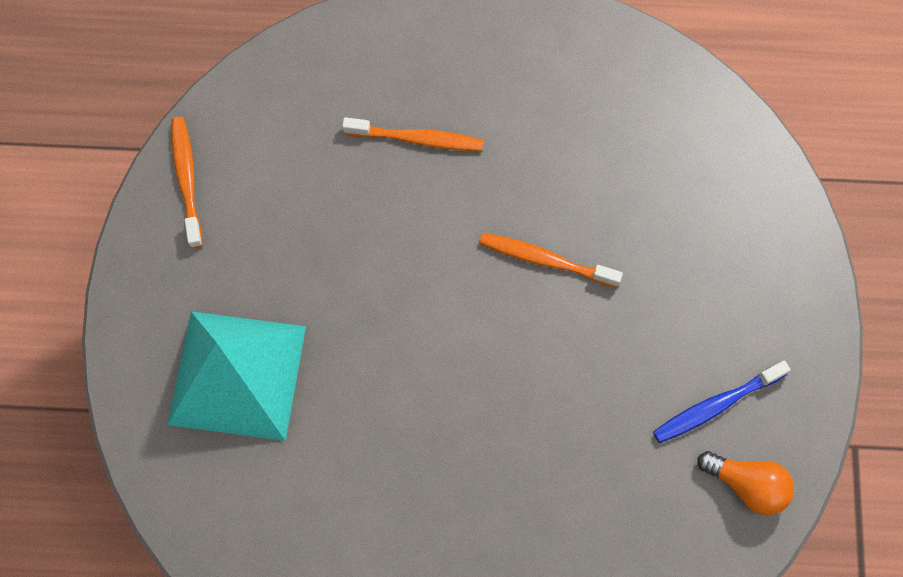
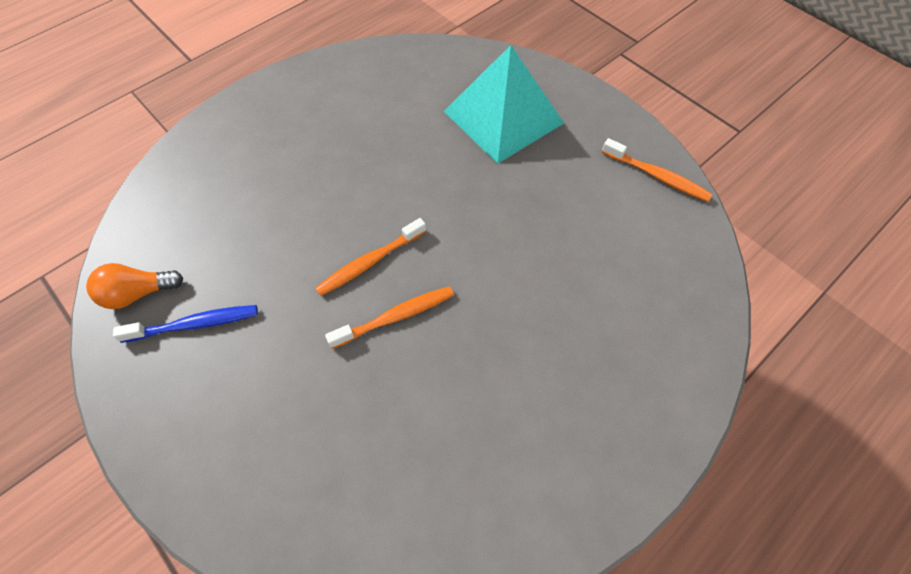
camera: 135 degrees right, 10 degrees down
orange toothbrush [342,117,483,151] -> orange toothbrush moved to [315,218,426,296]
blue toothbrush [653,361,791,443] -> blue toothbrush turned 60 degrees clockwise [113,305,258,343]

